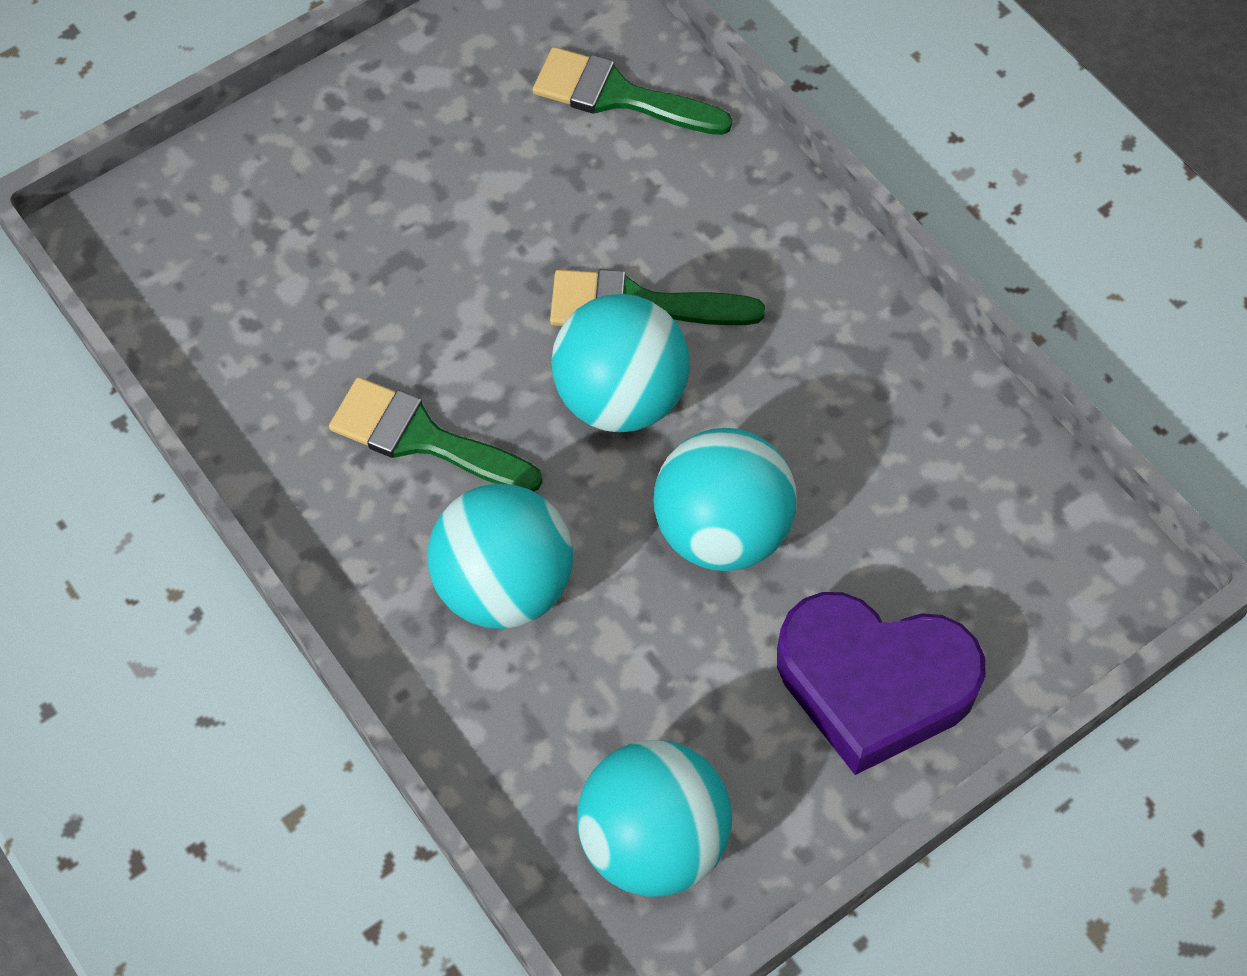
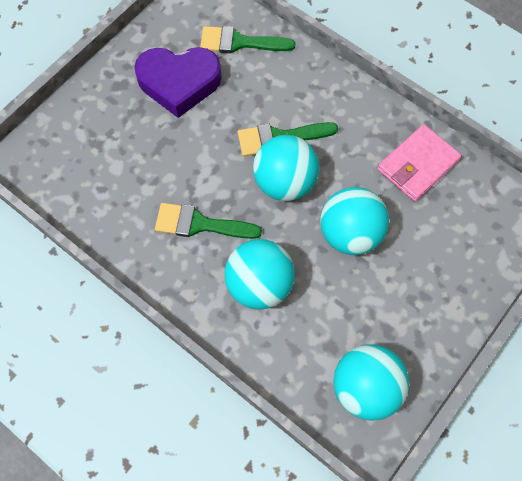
camera: 15 degrees left, 5 degrees up
purple heart [777,592,985,775] -> purple heart moved to [134,47,222,118]
none -> pink wallet [377,124,461,202]

